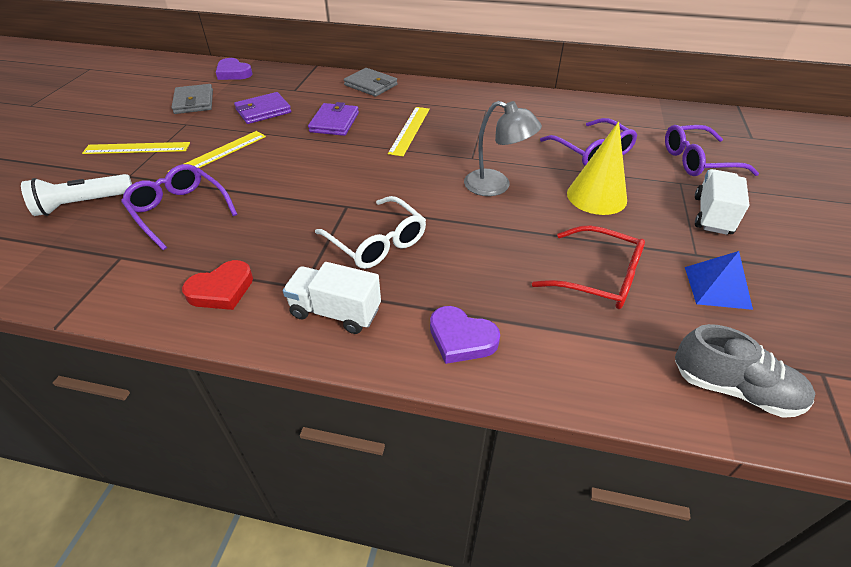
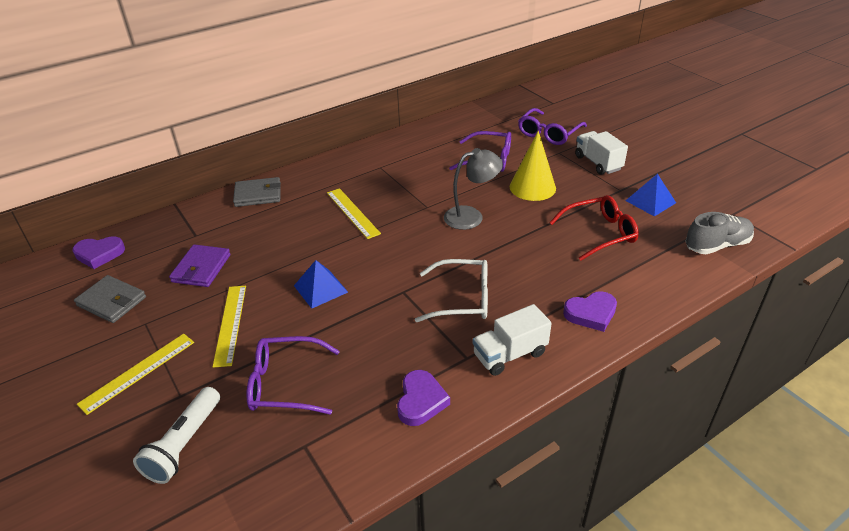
camera: 45 degrees left, 5 degrees down
red heart [182,260,253,310] -> purple heart [397,370,450,426]
purple wallet [308,102,359,136] -> none
none -> blue pyramid [294,260,348,309]

